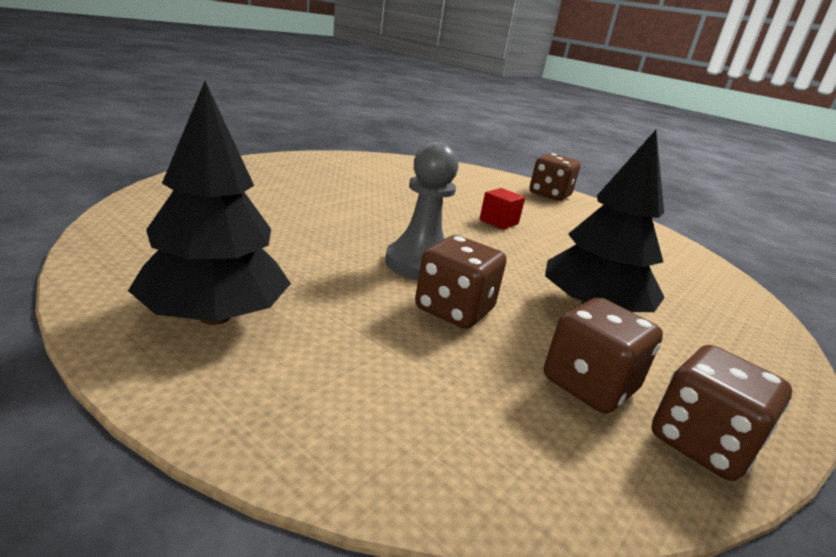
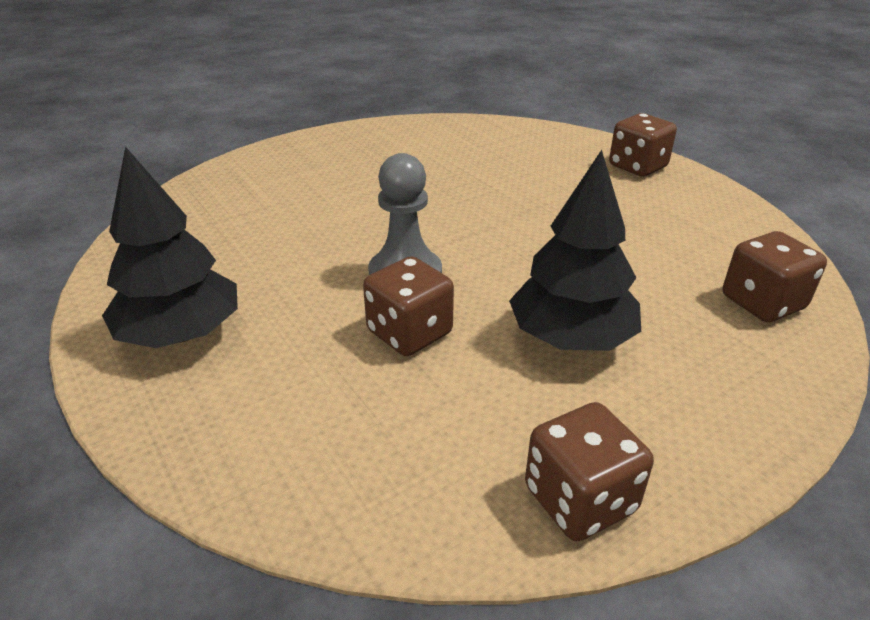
camera: 20 degrees right, 10 degrees up
red cube [479,188,525,230] -> none
brown dice [544,298,663,414] -> brown dice moved to [722,231,827,322]

